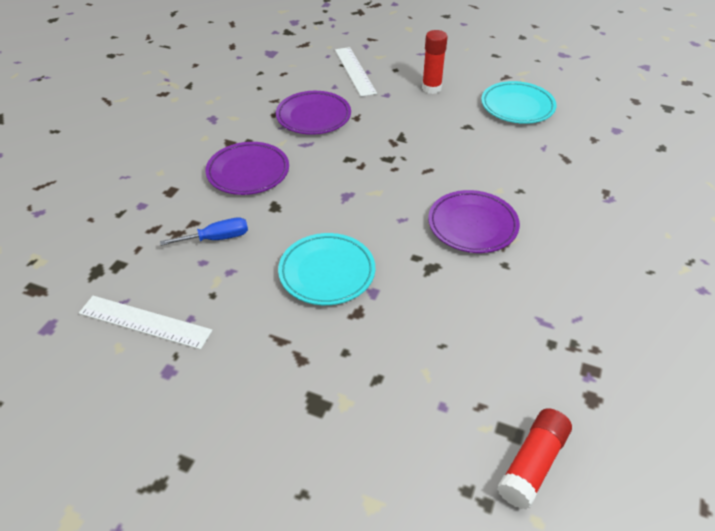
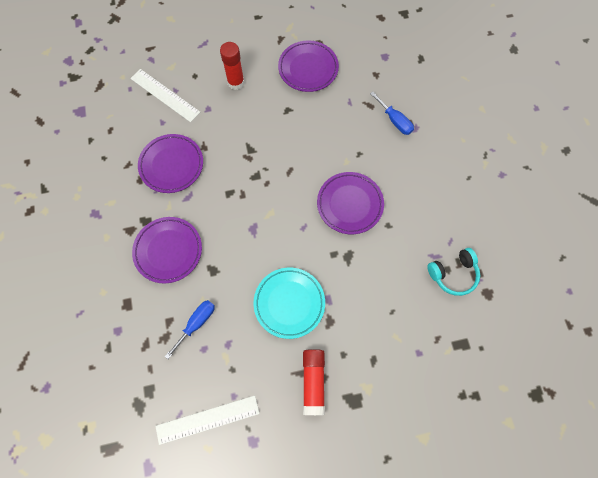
camera: 35 degrees left, 25 degrees up
turquoise plate [481,81,557,124] -> purple plate [278,40,339,92]
red glue stick [497,408,572,510] -> red glue stick moved to [303,349,325,415]
none -> blue screwdriver [370,92,414,135]
none -> turquoise headphones [427,248,480,296]

